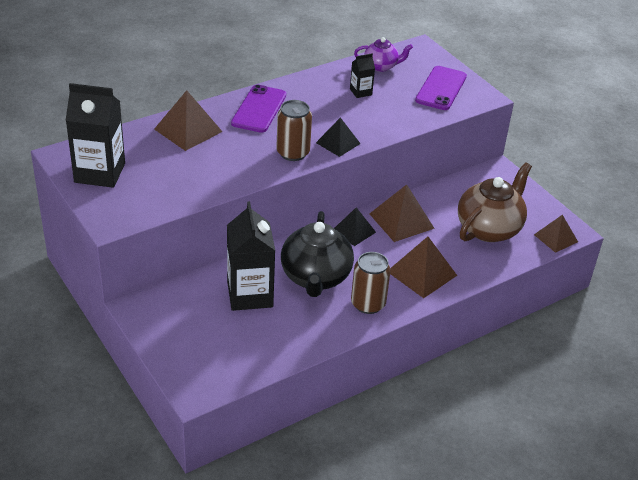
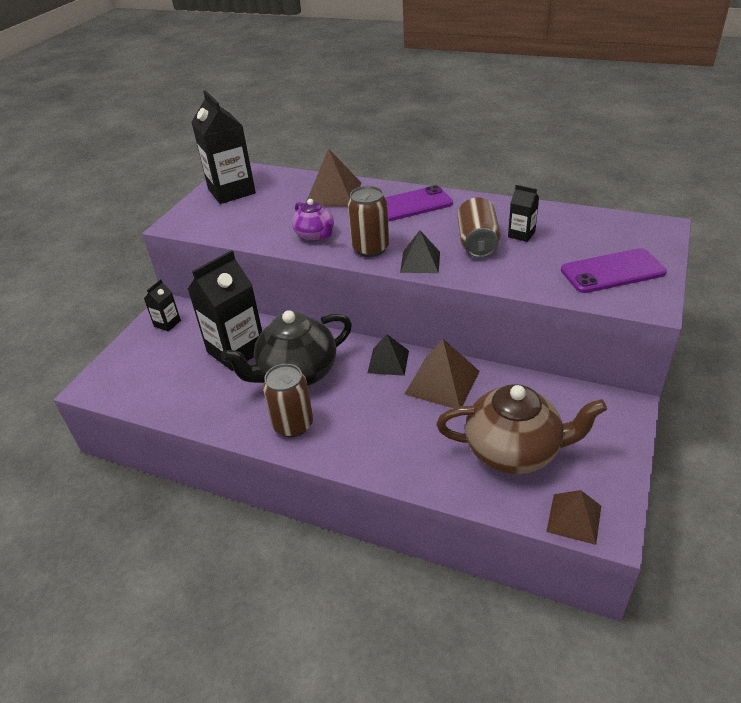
camera: 60 degrees right, 0 degrees up
purple teapot [354,37,413,72] -> purple teapot moved to [292,199,334,241]
brown pyramid [390,237,457,298] -> none
none -> black carton [144,279,181,332]
none -> brown can [457,197,501,258]

